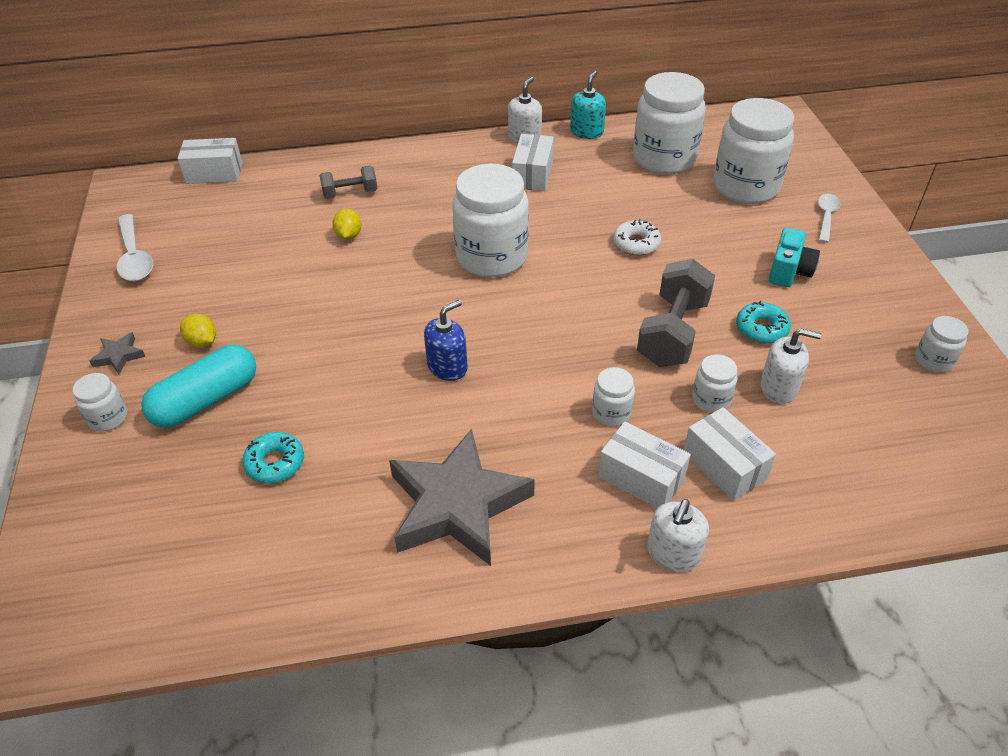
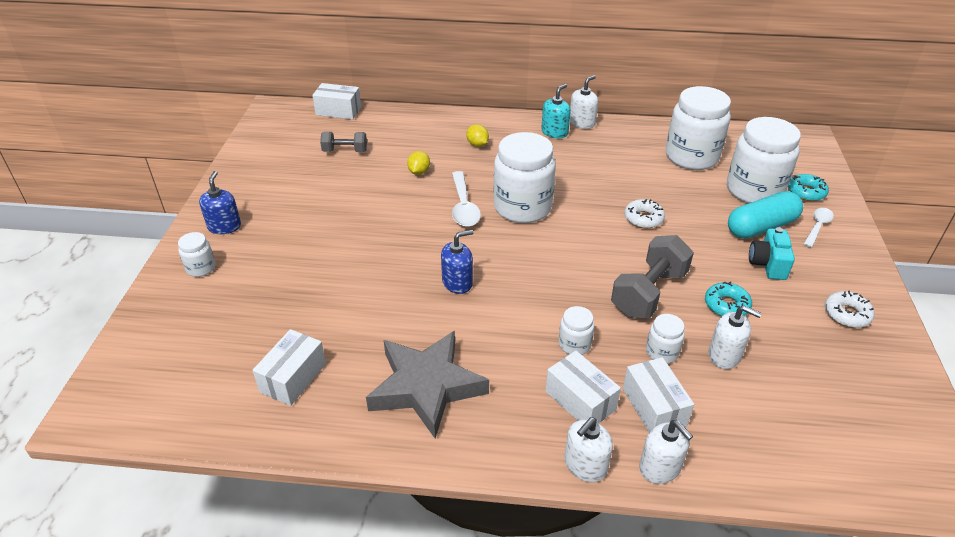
camera: 15 degrees right, 5 degrees down
grey star [89,332,145,374] -> blue soap dispenser [199,171,241,234]
white spoon [117,214,153,281] -> white spoon moved to [452,171,481,227]
turquoise capsule [141,345,256,428] -> turquoise capsule moved to [728,191,803,239]
yellow lemon [180,314,216,347] -> yellow lemon moved to [466,124,489,147]
turquoise donut [242,432,304,483] -> turquoise donut moved to [788,174,829,201]
grey dumbbell [319,166,378,199] -> grey dumbbell moved to [320,132,367,152]
white box [512,134,554,191] -> white box moved to [252,329,326,406]
turquoise soap dispenser [570,71,606,139] -> turquoise soap dispenser moved to [541,84,571,138]
turquoise camera [769,227,820,287] -> turquoise camera turned 150 degrees clockwise [749,227,795,280]
white jar [915,316,968,373] -> none
none -> white soap dispenser [639,420,693,484]
none -> white donut [824,290,875,328]

